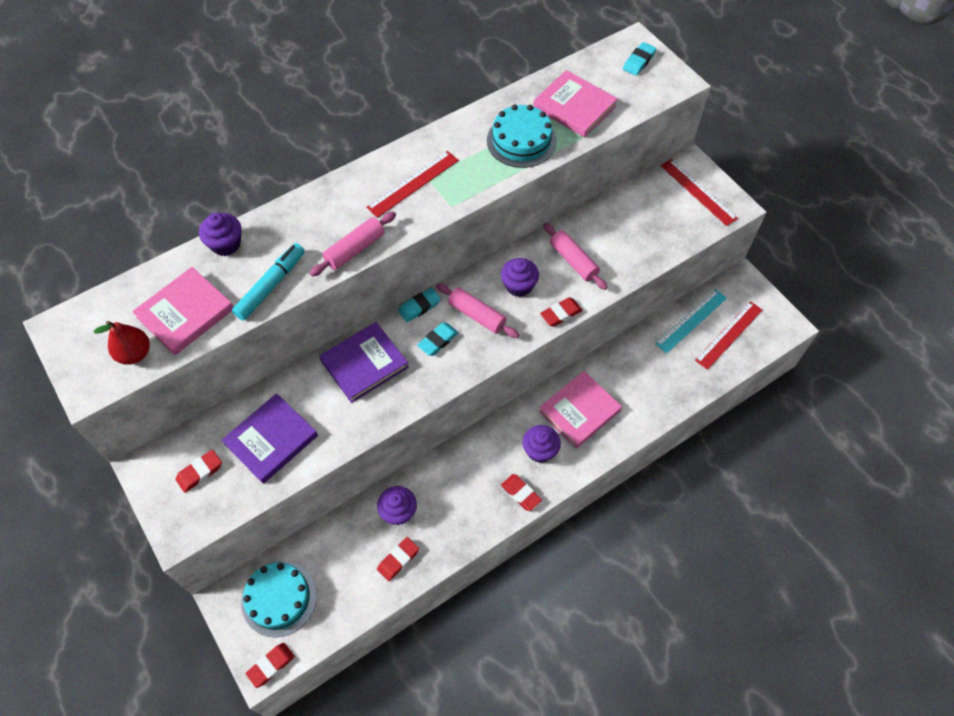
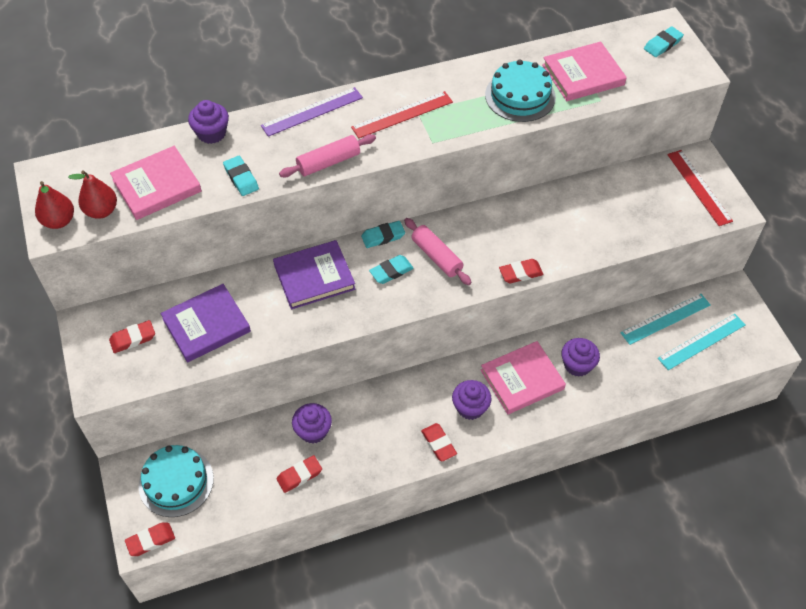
camera: 15 degrees right, 5 degrees down
turquoise marker [232,243,305,321] -> turquoise eraser [223,156,259,196]
purple cupcake [501,258,539,297] -> purple cupcake moved to [561,338,600,377]
pink book [533,70,618,138] -> pink book turned 75 degrees counterclockwise [542,42,627,101]
pink rolling pin [543,223,607,290] -> none
red ruler [695,301,762,370] -> turquoise ruler [658,314,745,370]
none -> red pear [35,181,74,229]
none -> purple ruler [261,87,363,137]

